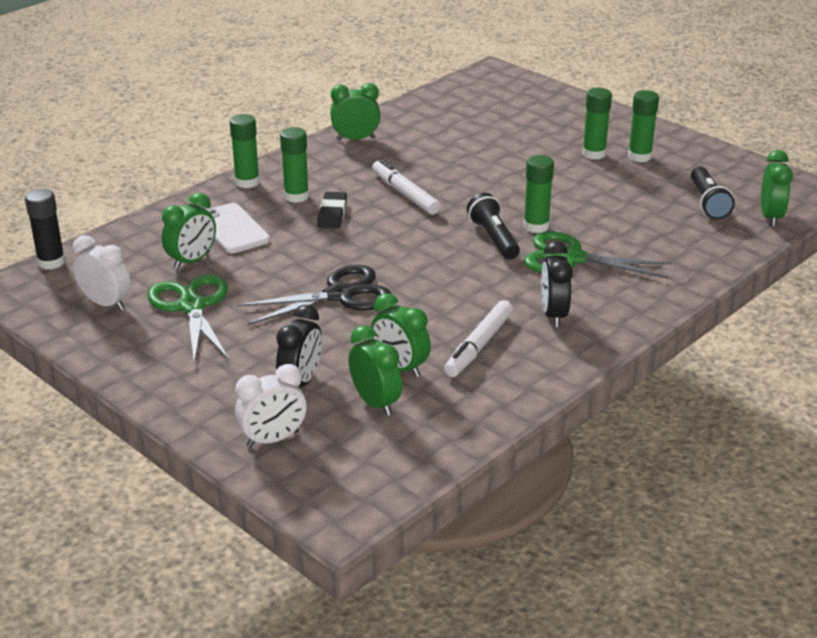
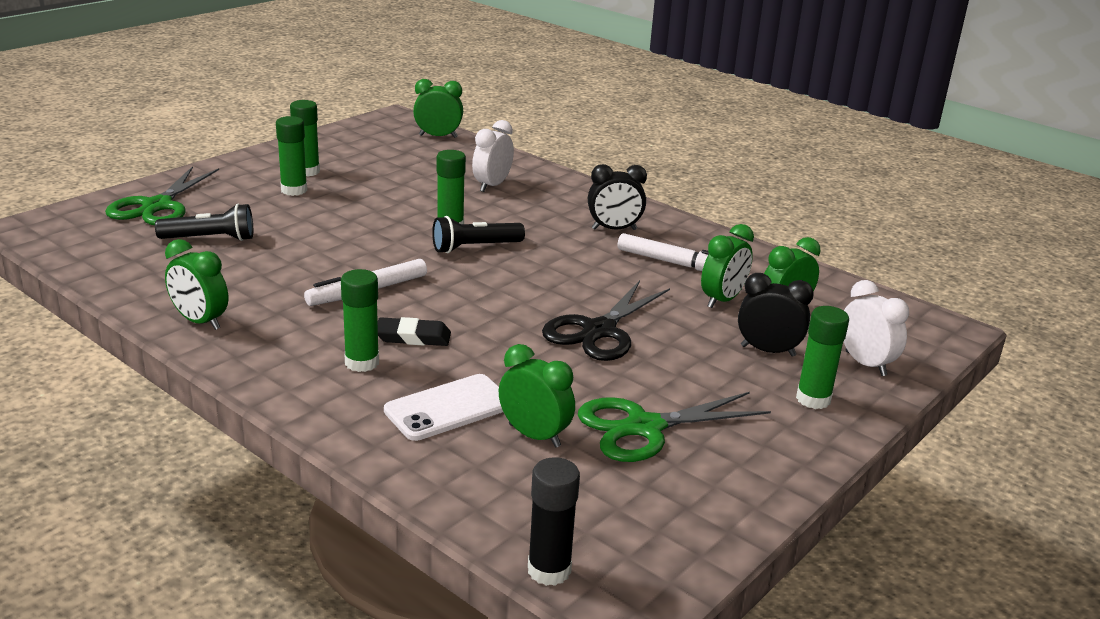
camera: 95 degrees left, 5 degrees down
white clock [73,235,131,311] -> white clock moved to [472,120,514,192]
green glue stick [230,114,260,188] -> green glue stick moved to [796,306,849,409]
black scissors [237,265,392,325] -> black scissors turned 120 degrees counterclockwise [542,280,670,361]
green clock [330,83,380,141] -> green clock turned 45 degrees counterclockwise [165,239,228,330]
green scissors [524,231,672,278] -> green scissors moved to [105,166,219,225]
black flashlight [691,167,735,220] -> black flashlight moved to [155,204,253,241]

